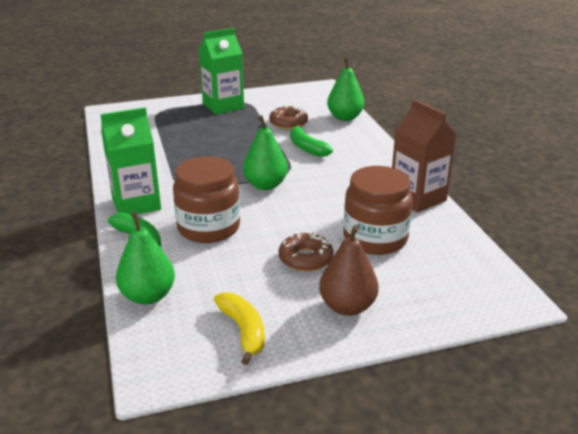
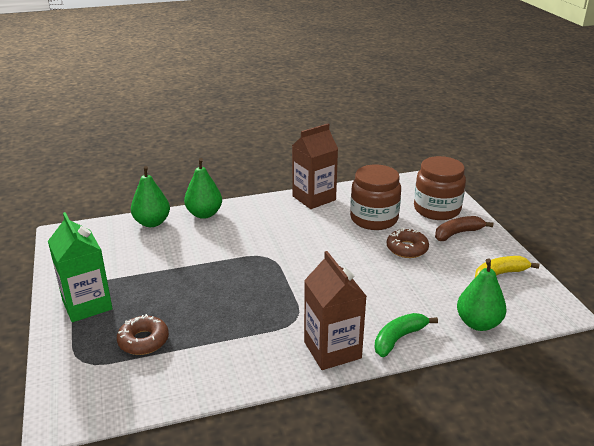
camera: 90 degrees left, 0 degrees up
green carton [100,107,161,215] -> brown carton [304,251,367,370]
brown jar [173,156,240,243] -> brown jar moved to [414,156,466,220]
green pear [243,115,288,190] -> green pear moved to [184,158,222,219]
brown donut [269,105,308,129] -> brown donut moved to [117,314,169,355]
green banana [290,124,333,157] -> none
brown pear [319,225,379,316] -> brown banana [435,216,493,241]

